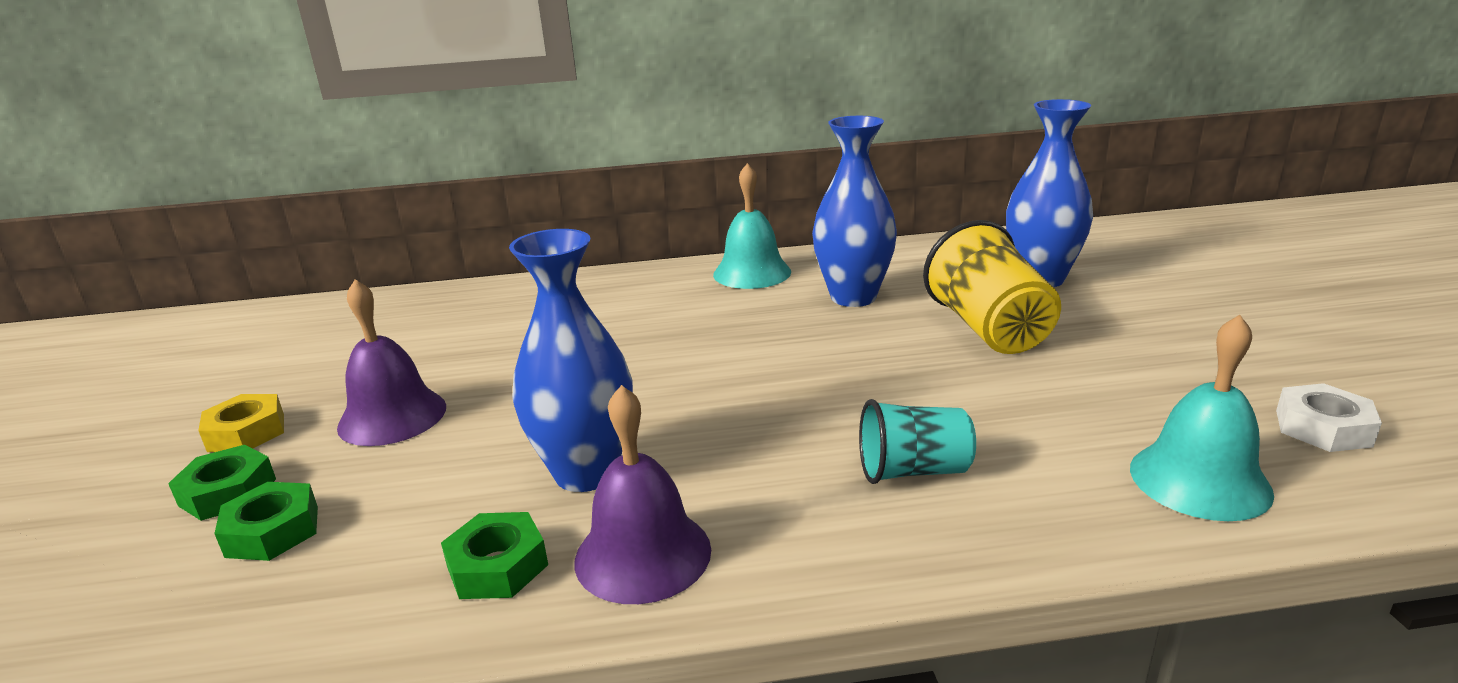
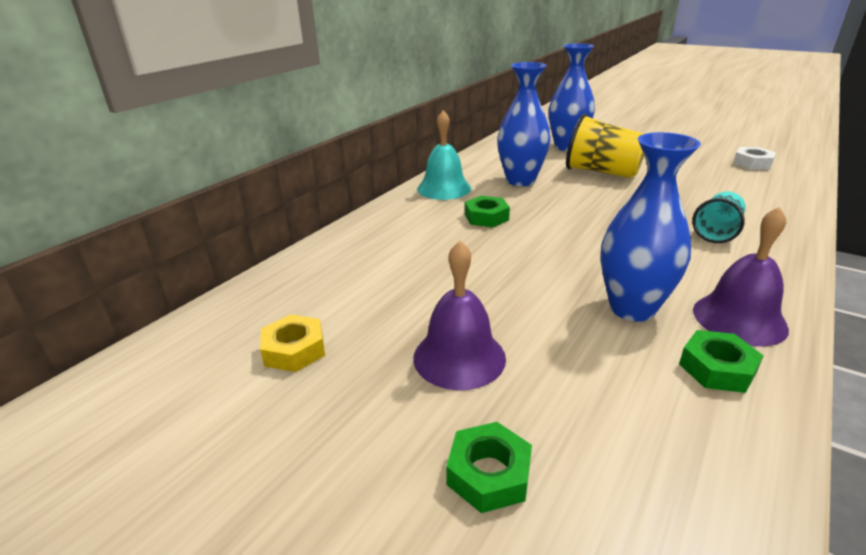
camera: 50 degrees left, 5 degrees up
yellow nut [198,394,284,452] -> yellow nut moved to [260,314,325,372]
green nut [214,482,318,561] -> green nut moved to [465,196,510,227]
turquoise bell [1130,315,1274,521] -> none

